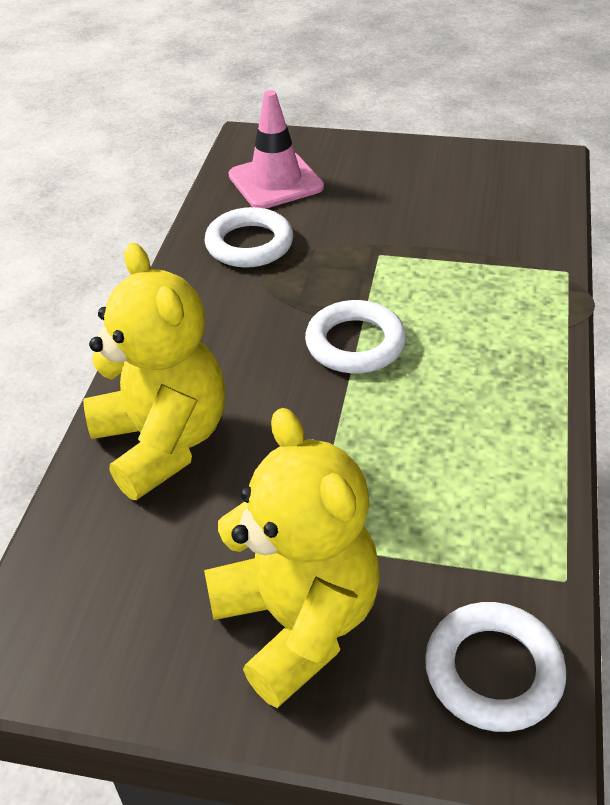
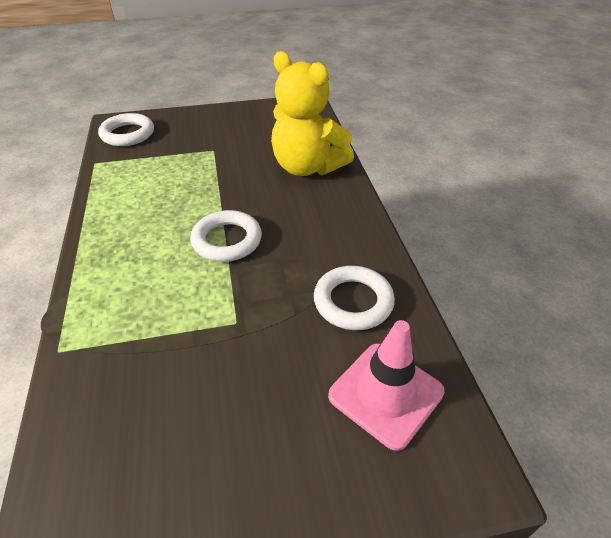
camera: 155 degrees right, 0 degrees up
yellow teddy bear [204,408,380,708] -> none

